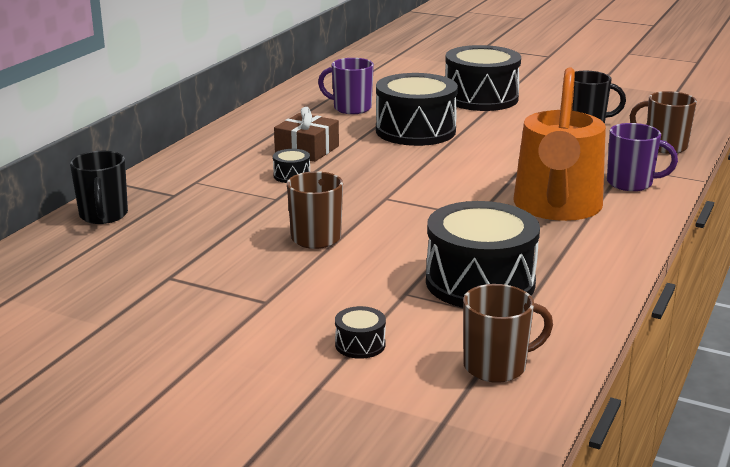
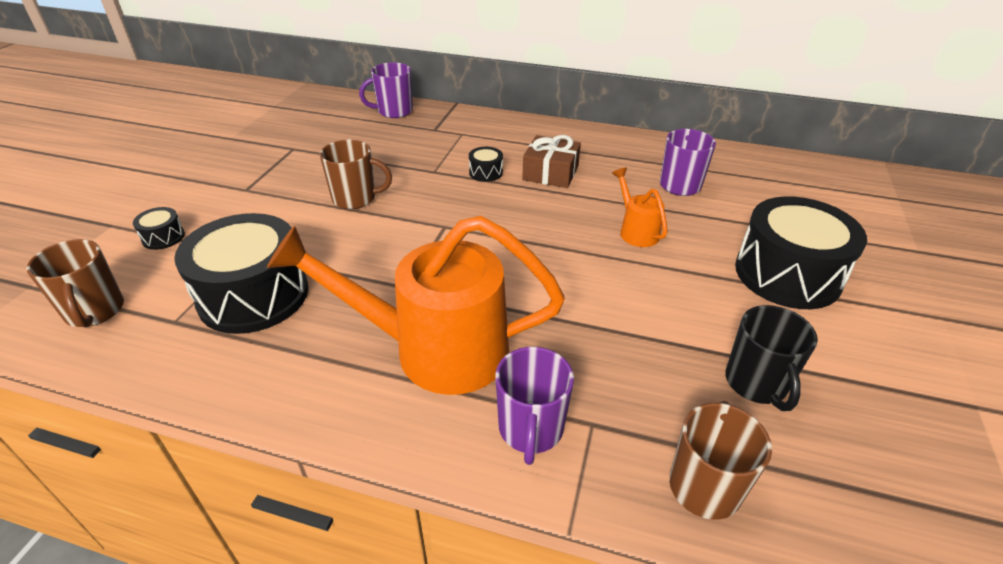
camera: 80 degrees right, 15 degrees up
black mug [70,151,128,224] -> purple mug [359,62,413,118]
black drum [376,73,458,146] -> orange watering can [612,168,668,247]

